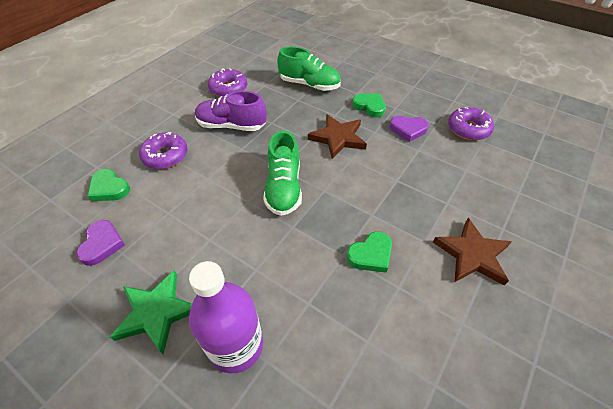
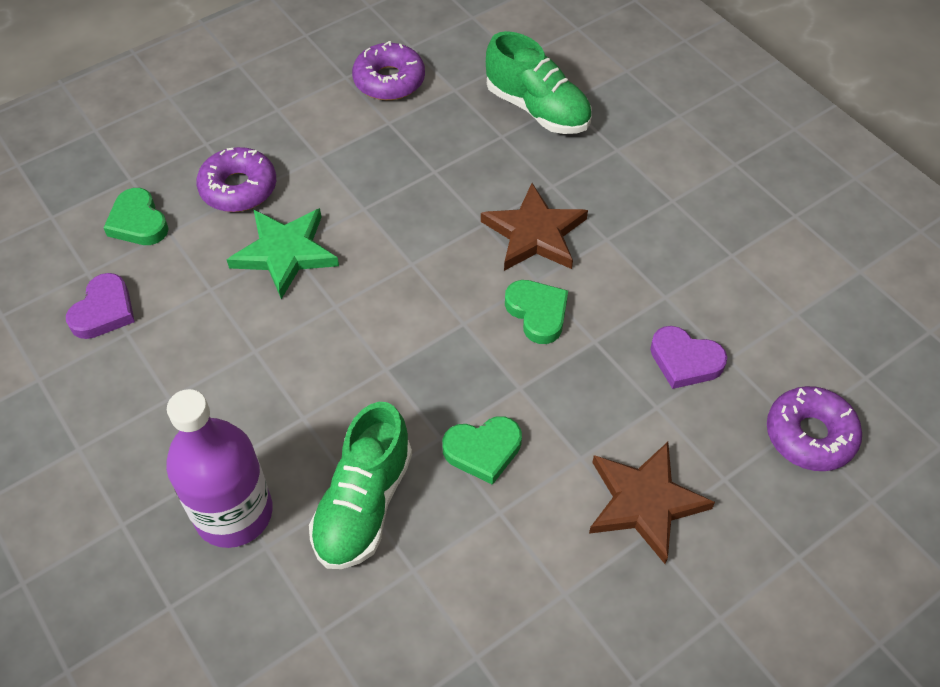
camera: 20 degrees right, 5 degrees up
green star [110,270,192,354] -> green star moved to [227,208,339,299]
purple shoe [195,91,267,131] -> none
green shoe [263,131,302,216] -> green shoe moved to [309,402,412,569]
green heart [352,93,386,118] -> green heart moved to [505,280,568,344]
purple heart [390,116,429,142] -> purple heart moved to [650,326,727,389]
purple donut [448,107,494,140] -> purple donut moved to [767,386,862,471]

